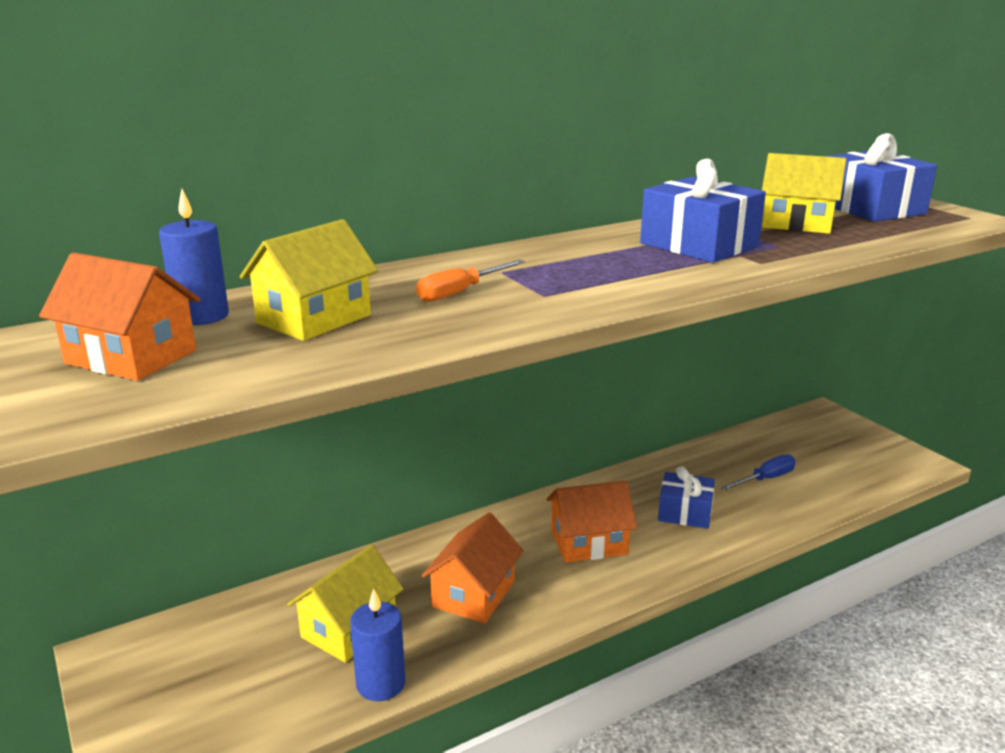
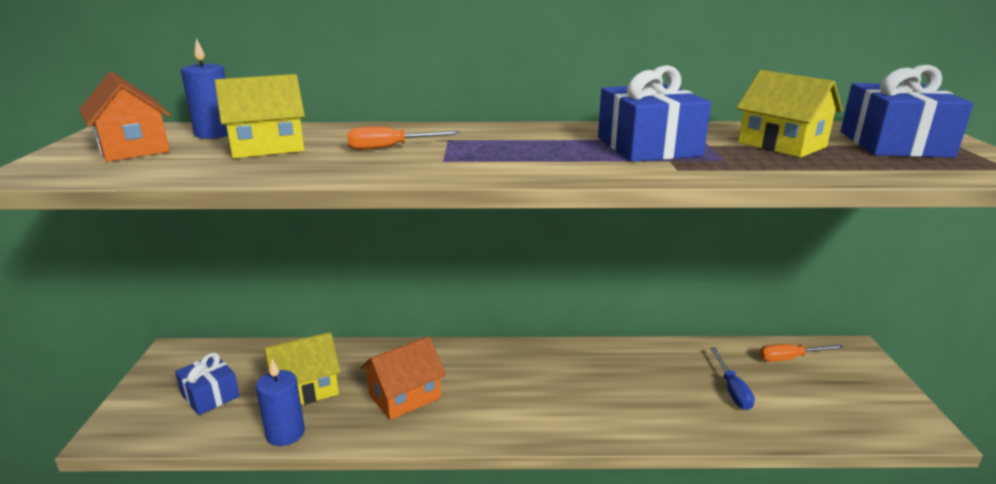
camera: 30 degrees right, 0 degrees up
orange house [547,481,637,563] -> none
blue gift [658,466,715,529] -> blue gift moved to [175,353,240,415]
blue screwdriver [720,454,796,491] -> blue screwdriver turned 90 degrees clockwise [710,348,755,410]
none -> orange screwdriver [759,344,844,362]

